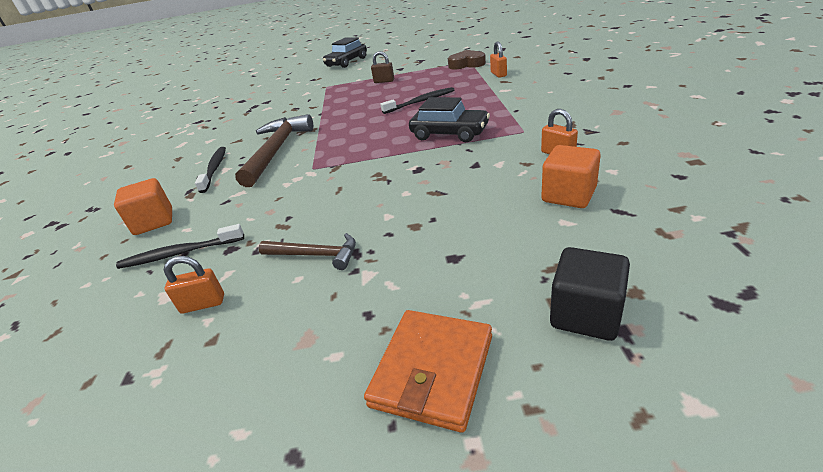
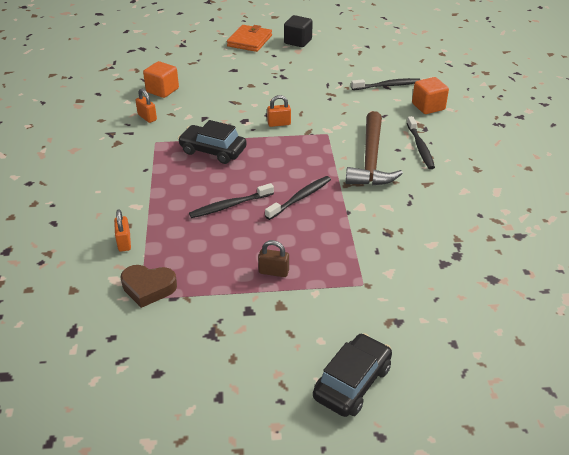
camera: 175 degrees right, 5 degrees up
orange padlock [164,256,224,314] -> orange padlock moved to [267,95,291,127]
brown hammer [258,233,356,270] -> none
black cube [550,247,630,341] -> black cube moved to [284,15,313,47]
none -> black toothbrush [265,176,331,220]

